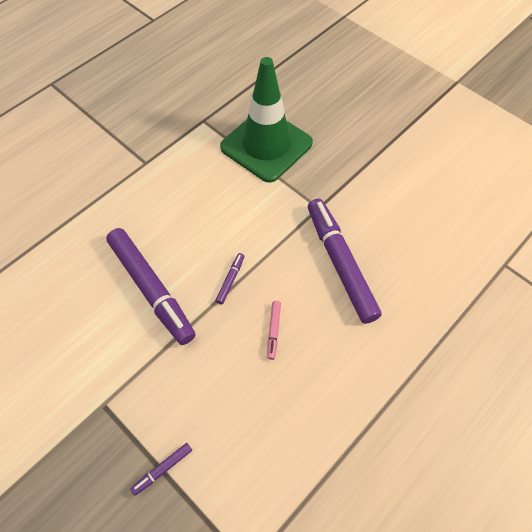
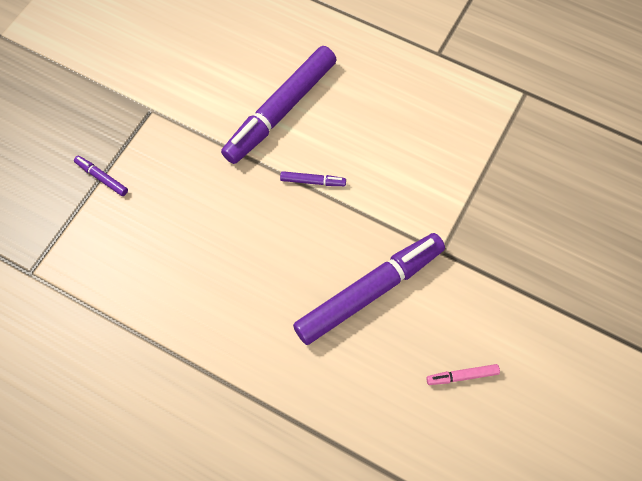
camera: 75 degrees right, 5 degrees up
green traffic cone [220,57,313,183] -> none
pink marker [267,301,281,360] -> pink marker moved to [426,364,500,385]

